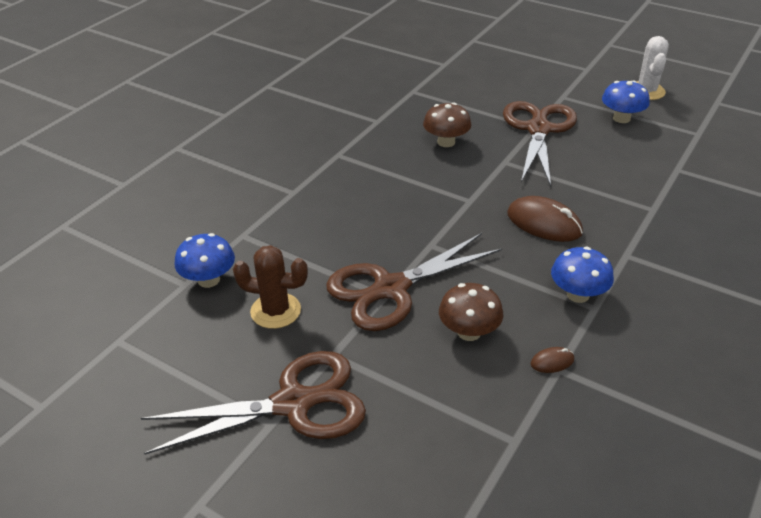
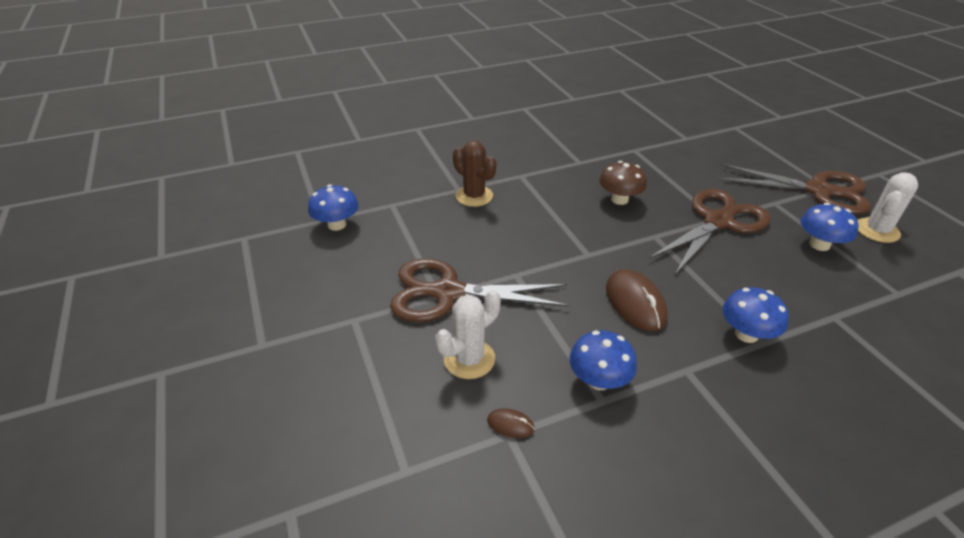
camera: 35 degrees right, 0 degrees up
brown scissors [141,351,366,455] -> brown scissors moved to [718,164,871,214]
brown cactus [233,245,308,329] -> brown cactus moved to [453,140,496,207]
brown mushroom [439,283,503,341] -> white cactus [435,290,501,379]
none -> blue mushroom [723,287,789,343]

